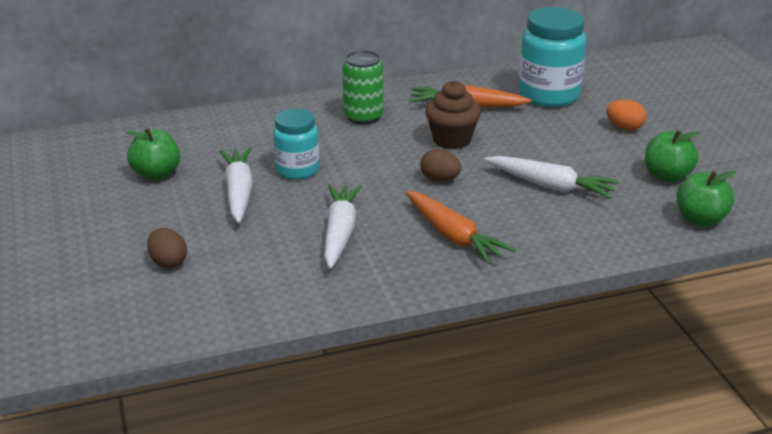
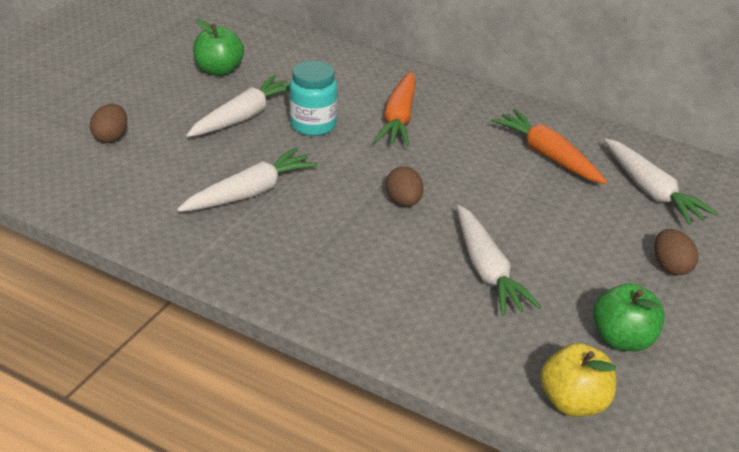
camera: 45 degrees right, 5 degrees up
green can [342,50,384,125] -> none
orange carrot [406,191,515,264] -> orange carrot moved to [374,71,416,146]
brown cupcake [425,80,481,149] -> none
turquoise jar [519,7,586,107] -> white carrot [604,138,718,225]
orange egg [606,99,646,130] -> brown egg [654,229,698,275]
green apple [677,171,736,226] -> yellow apple [540,343,616,417]

